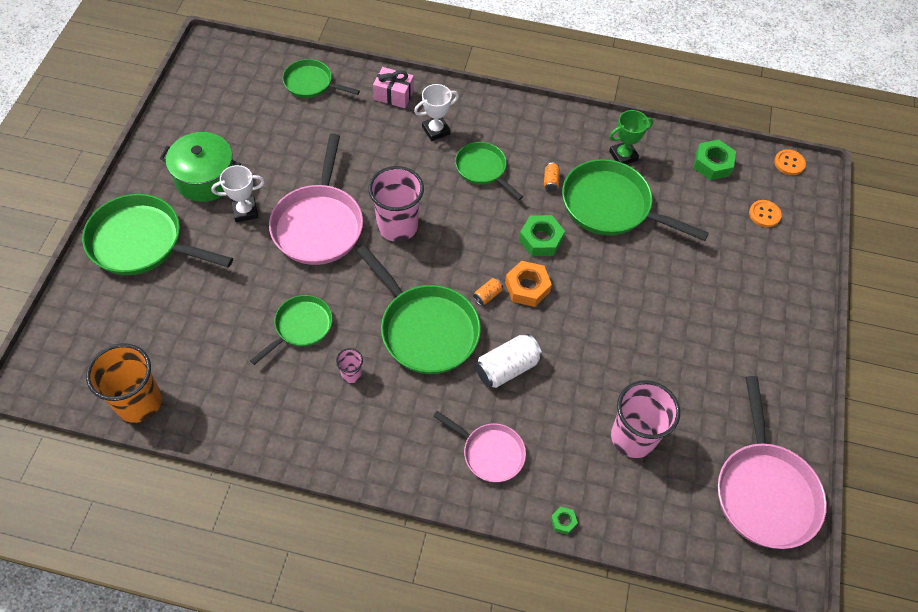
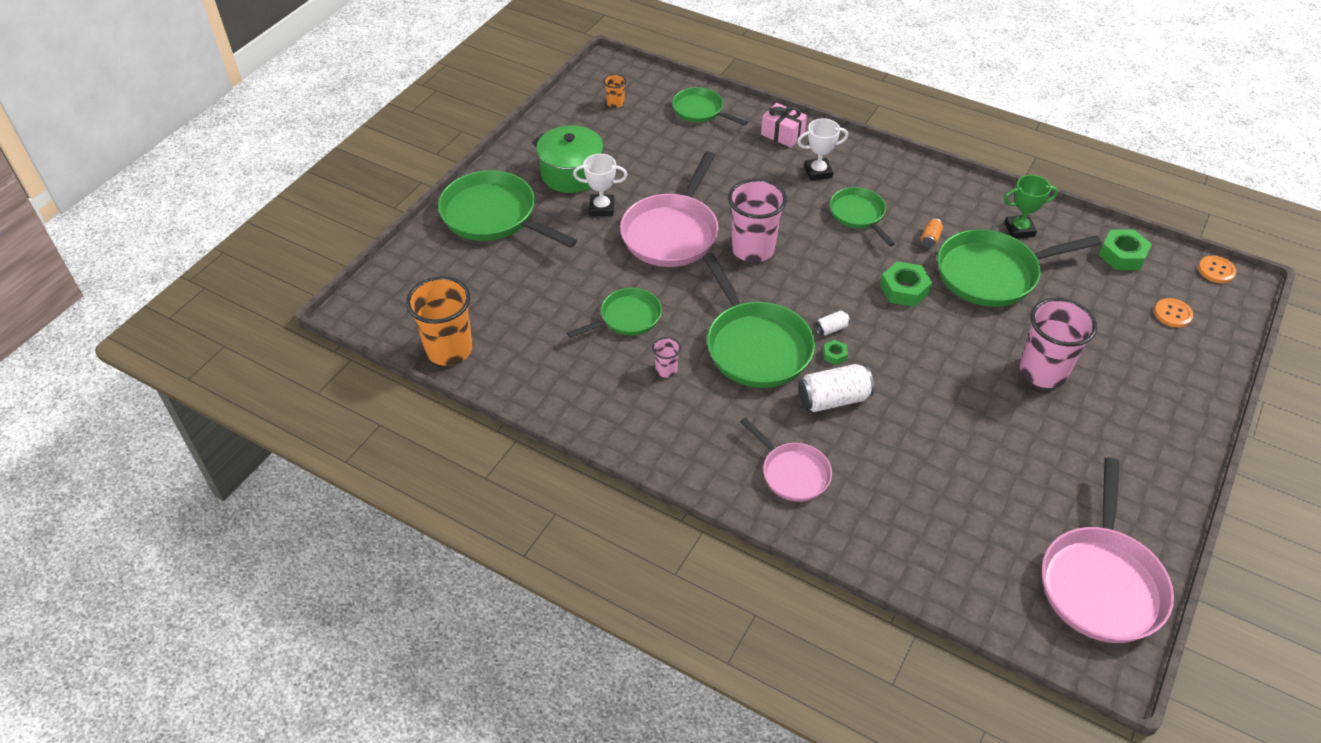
camera: 20 degrees right, 10 degrees down
orange can [473,278,503,306] -> white can [815,310,850,336]
orange nut [505,261,552,307] -> none
green nut [550,507,578,535] -> green nut moved to [823,340,848,365]
green pan [562,159,709,241] -> green pan turned 60 degrees counterclockwise [937,229,1101,307]
pink cup [611,380,680,458] -> pink cup moved to [1020,298,1097,388]
none -> orange cup [603,74,626,108]

